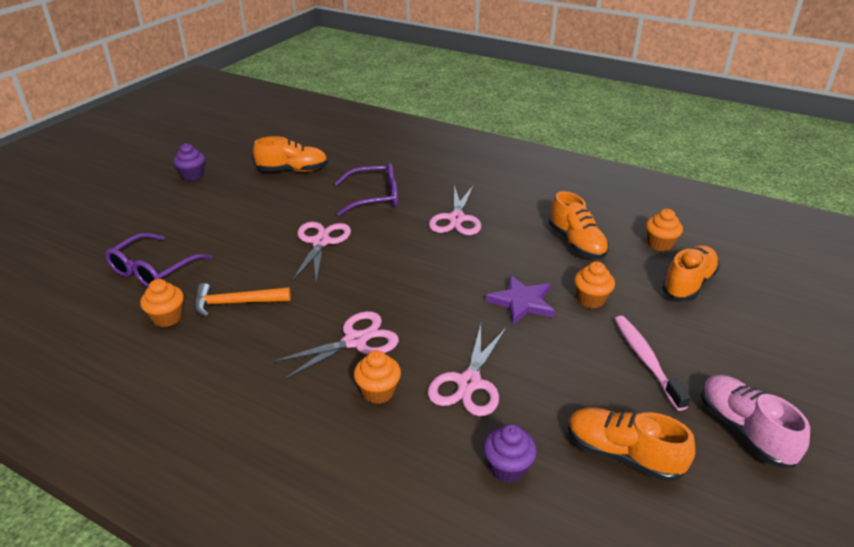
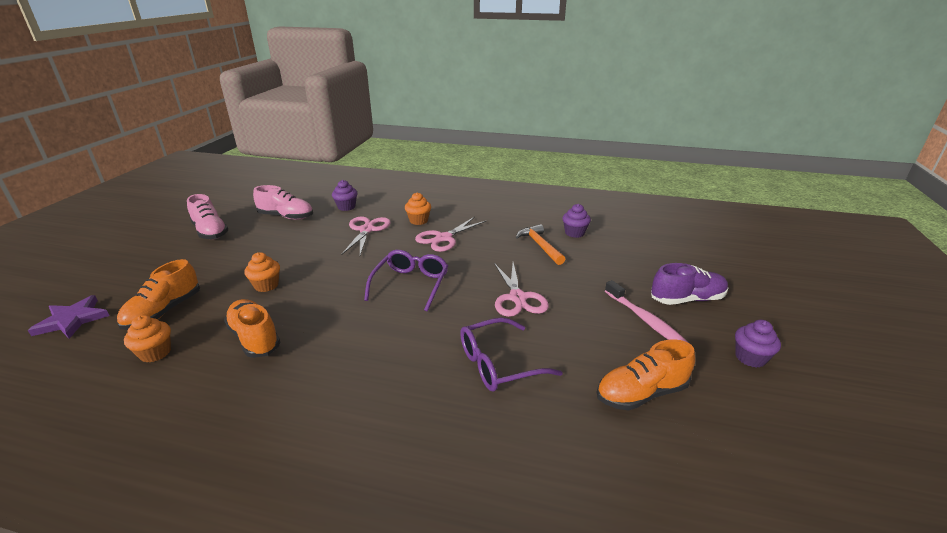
camera: 165 degrees right, 5 degrees down
purple glasses [105,233,212,287] -> purple glasses moved to [364,250,448,311]
orange cupcake [140,279,184,327] -> purple cupcake [562,204,591,238]
orange hammer [194,283,291,318] -> orange hammer turned 90 degrees counterclockwise [516,224,565,265]
pink scissors [429,185,481,235] -> none
purple star [486,275,555,324] -> purple star moved to [28,295,110,339]
orange shoe [568,407,695,482] -> pink shoe [253,185,313,220]
pink toothbrush [615,316,691,411] -> pink toothbrush moved to [605,280,690,344]
none -> purple shoe [651,263,728,305]

